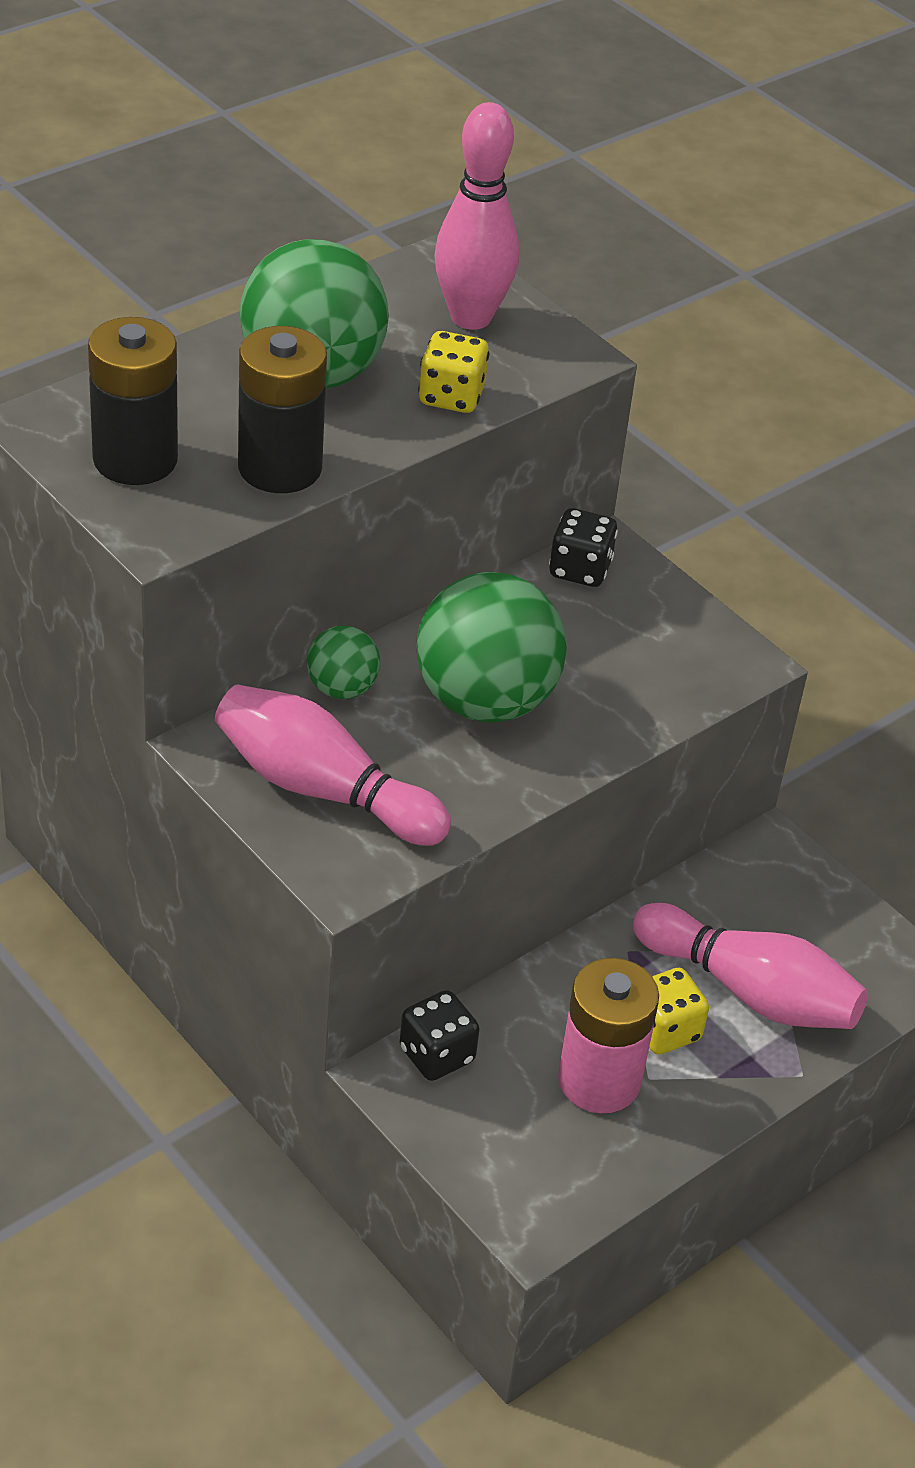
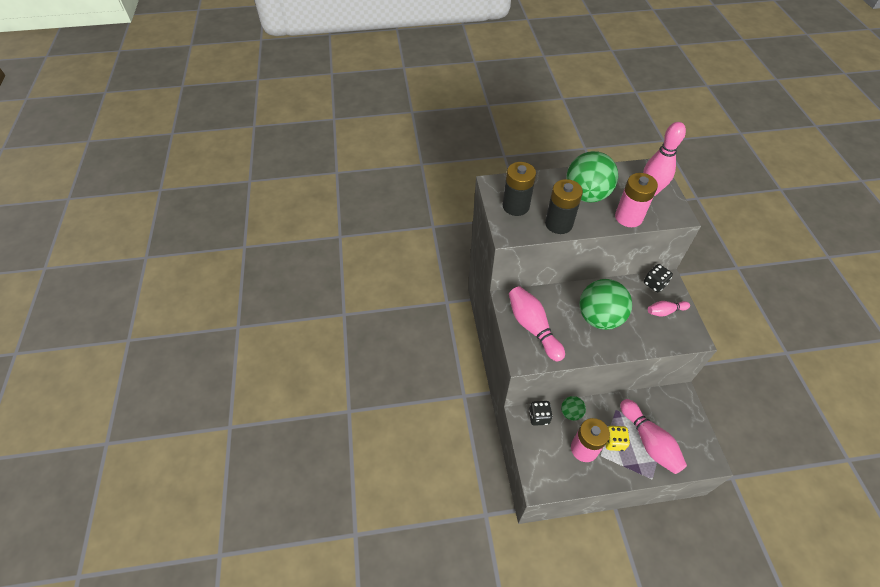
camera: 35 degrees right, 10 degrees up
green ball [307,625,380,699] -> green ball moved to [561,396,586,421]
yellow dice [418,331,489,413] -> pink battery [615,173,658,227]
none -> pink bowling pin [648,301,690,317]

